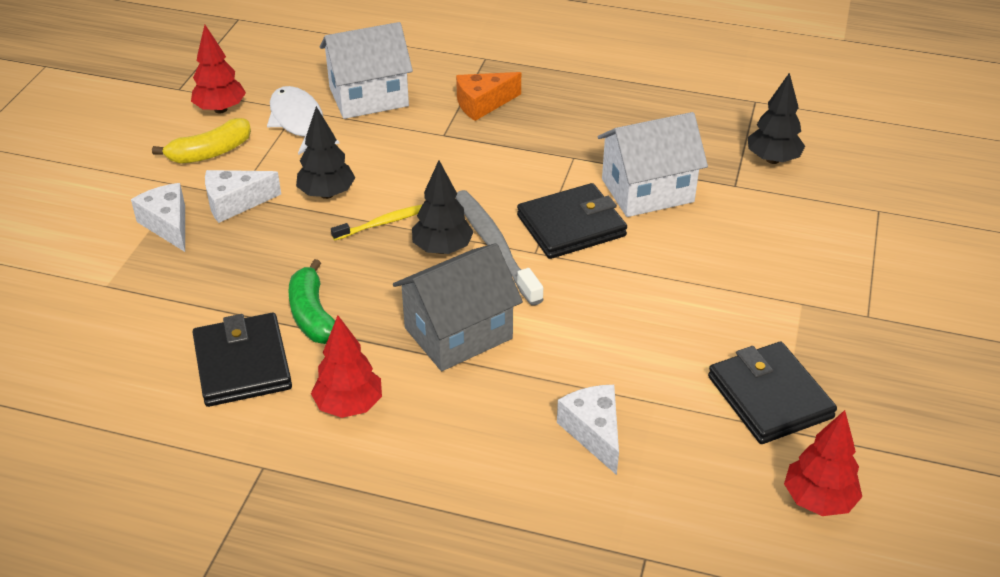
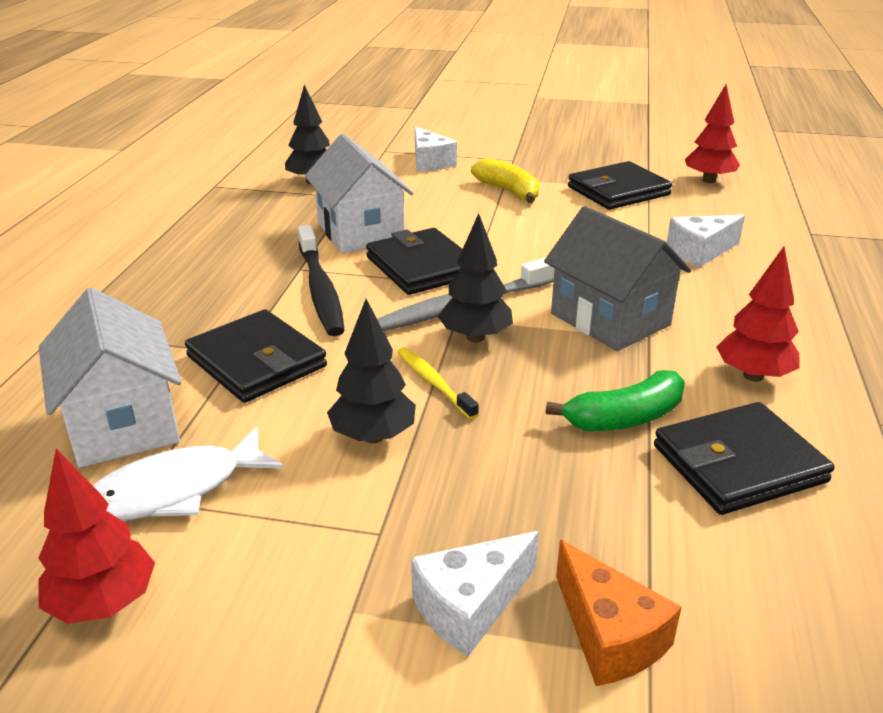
camera: 95 degrees left, 10 degrees down
yellow banana [152,118,251,163] -> yellow banana moved to [471,158,539,203]
white cheese [205,170,281,223] -> white cheese moved to [415,126,457,172]
orange cheese [456,72,521,121] -> orange cheese moved to [556,540,682,686]
none -> black wallet [185,309,327,403]
none -> black toothbrush [298,225,345,336]

